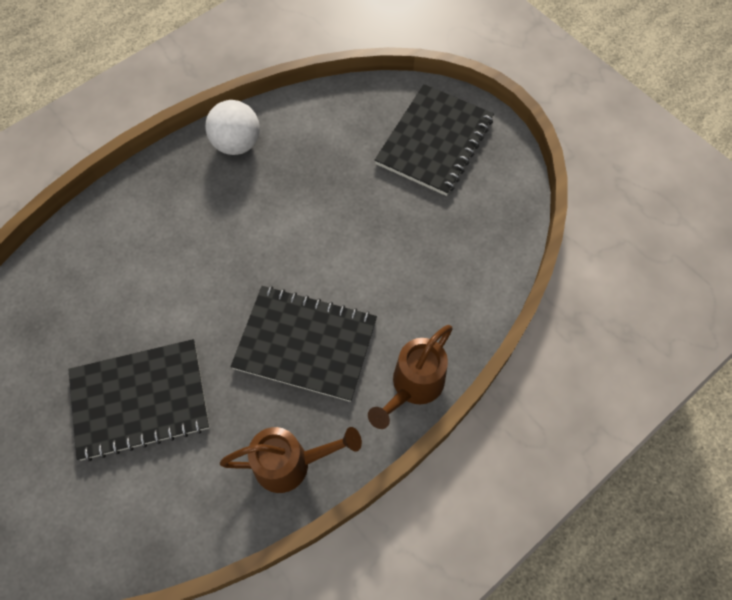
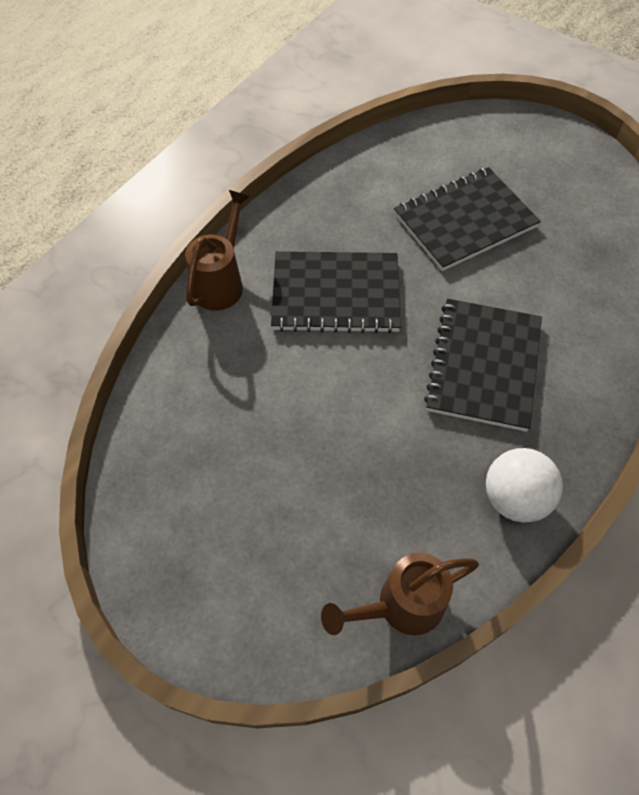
camera: 165 degrees right, 5 degrees down
brown watering can [220,427,362,493] -> brown watering can moved to [321,553,479,635]
black notebook [375,84,494,196] -> black notebook moved to [424,299,542,432]

